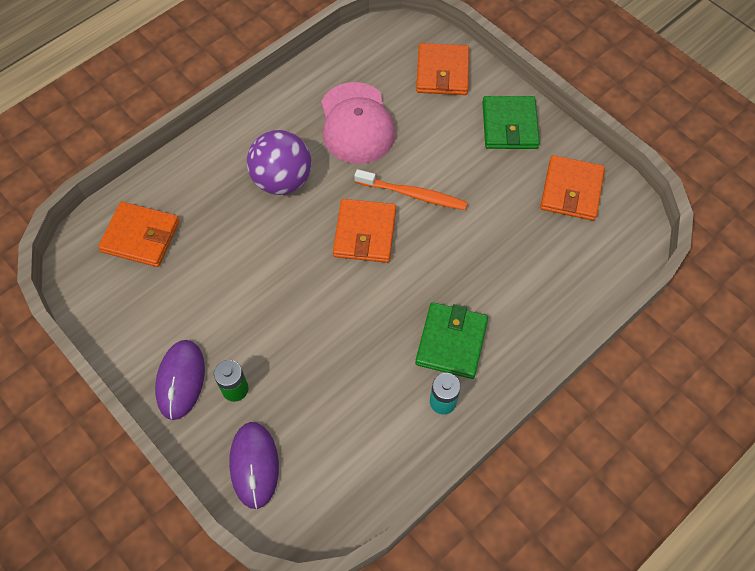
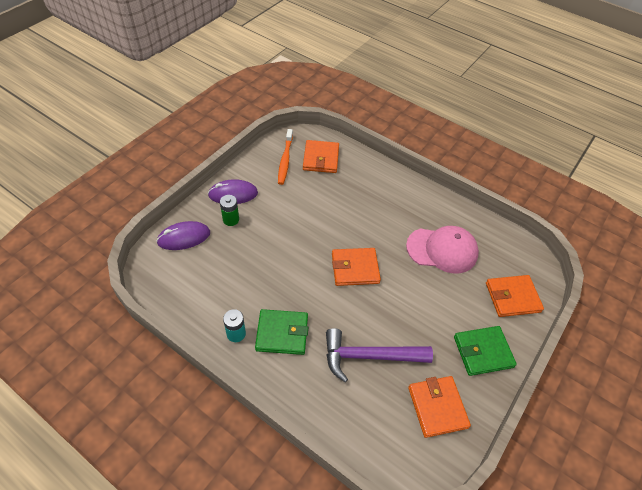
camera: 75 degrees right, 10 degrees down
purple ball [247,130,311,195] -> none
pink cap [321,82,396,164] -> pink cap turned 150 degrees counterclockwise [406,226,479,273]
orange toothbrush [354,169,468,210] -> orange toothbrush moved to [278,129,293,185]
orange wallet [540,155,605,221] -> orange wallet turned 75 degrees clockwise [408,376,471,438]
none -> purple hammer [326,328,433,382]

